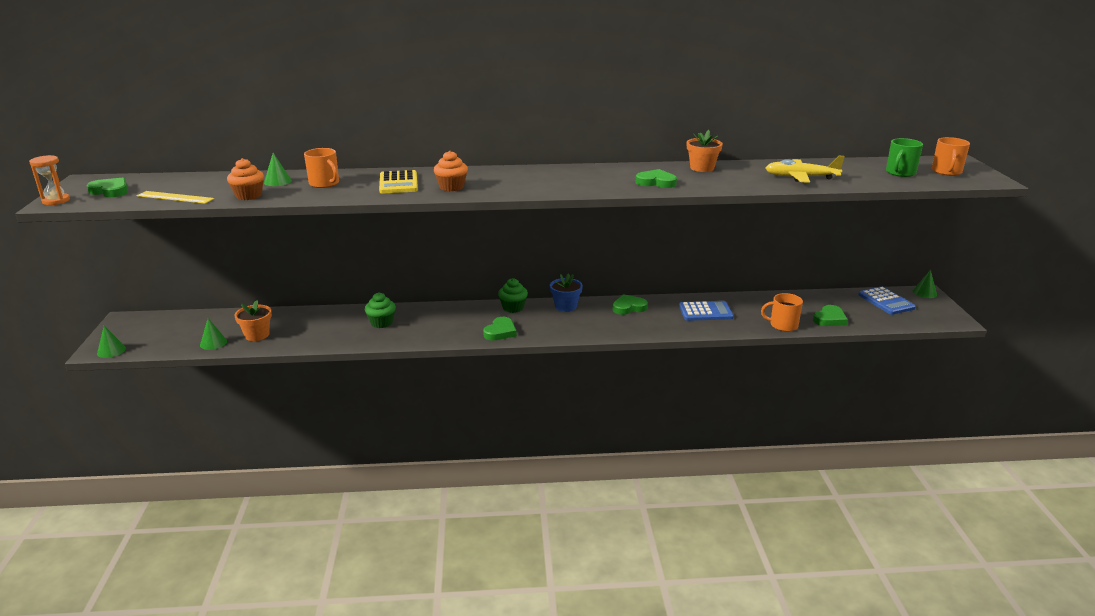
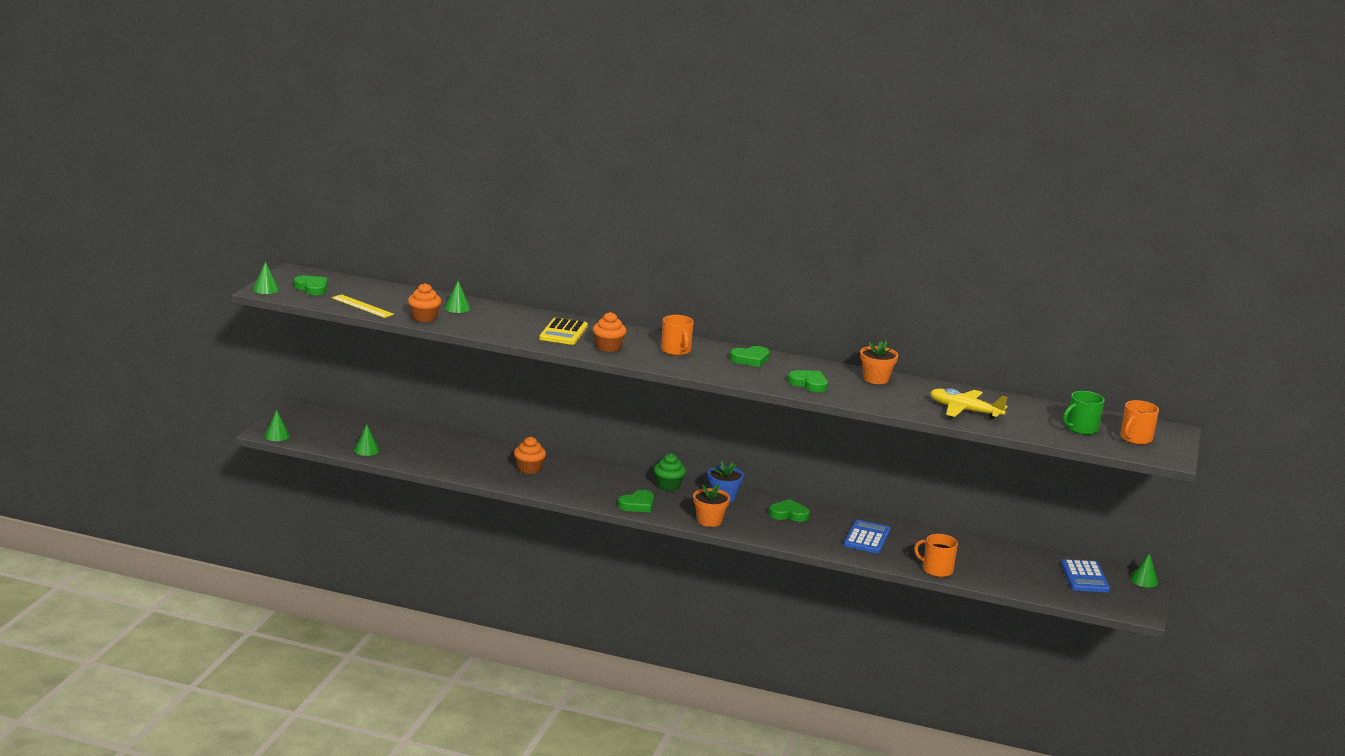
camera: 20 degrees right, 5 degrees down
orange hourglass [29,155,70,205] -> green cone [253,262,279,294]
orange flower pot [234,300,272,341] -> orange flower pot moved to [693,484,730,527]
orange mug [304,148,339,188] -> orange mug moved to [661,315,694,356]
green cupcake [365,292,396,328] -> orange cupcake [514,437,546,474]
blue calculator [679,301,734,321] -> blue calculator turned 90 degrees counterclockwise [843,520,890,553]
green heart [813,305,848,326] -> green heart moved to [730,346,770,367]

